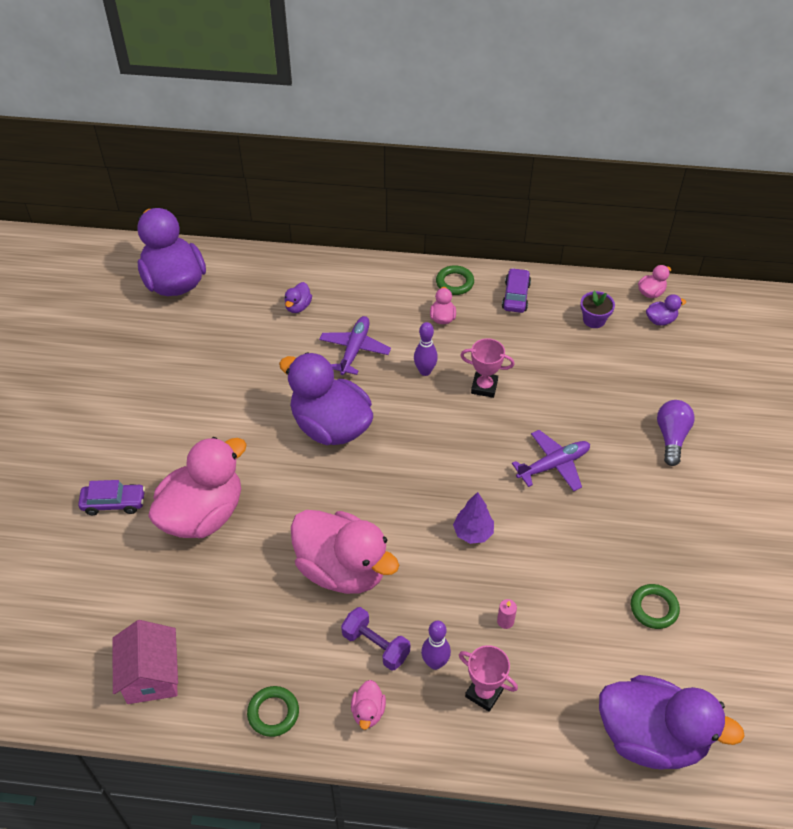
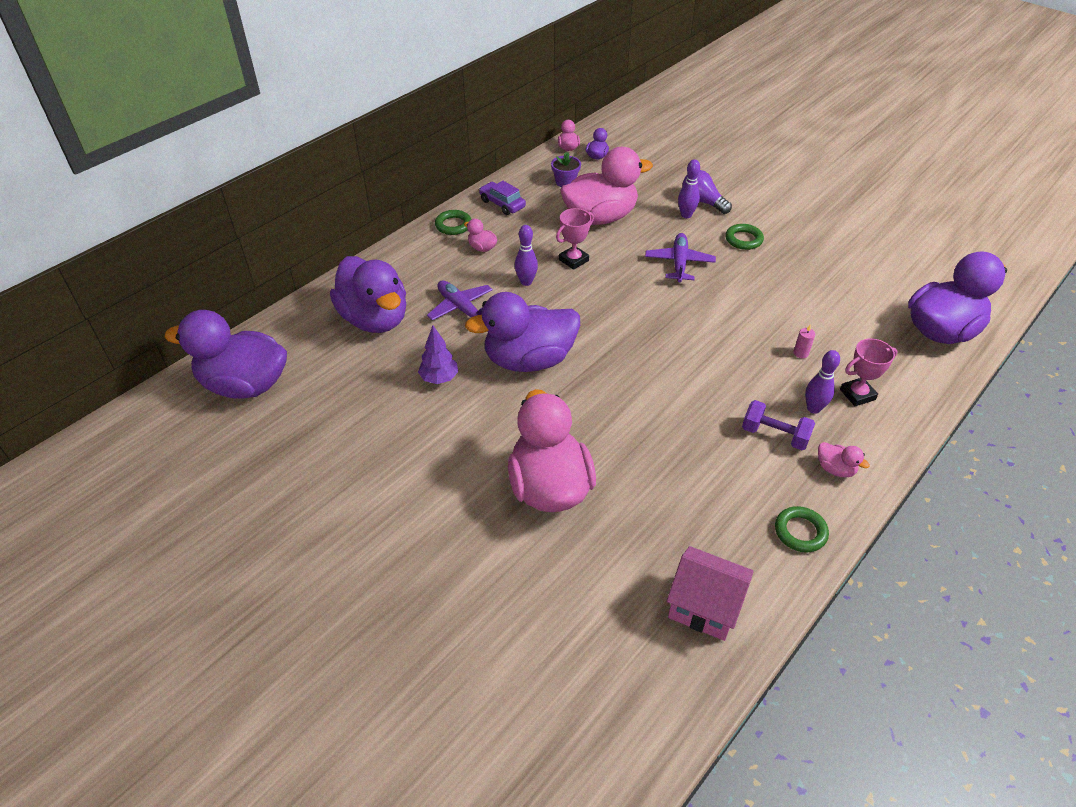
camera: 55 degrees left, 5 degrees down
purple car [78,480,145,515] -> none
purple duck [284,282,312,313] -> purple duck [330,256,406,333], size x2.48
pink duck [291,510,399,594] -> pink duck moved to [560,147,653,225]
purple dumbbell [341,607,410,671] -> purple dumbbell turned 45 degrees clockwise [742,400,815,450]
purple tree [453,492,494,544] -> purple tree moved to [418,325,458,384]
green ring [631,584,680,629] -> green ring moved to [725,224,764,250]
none -> purple bowling pin [678,159,700,218]

